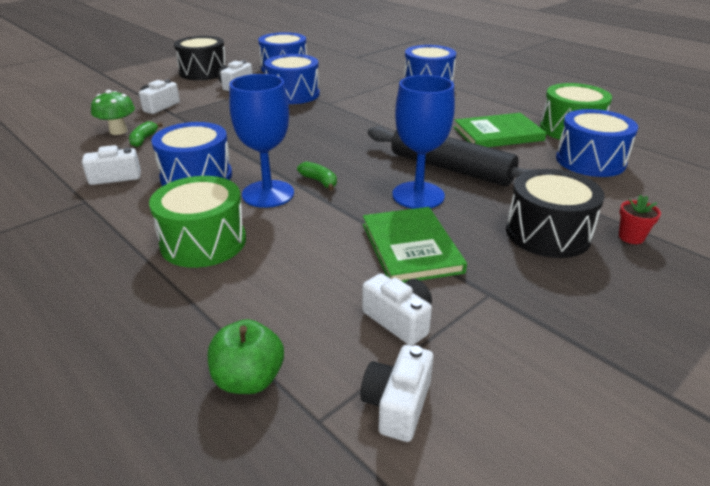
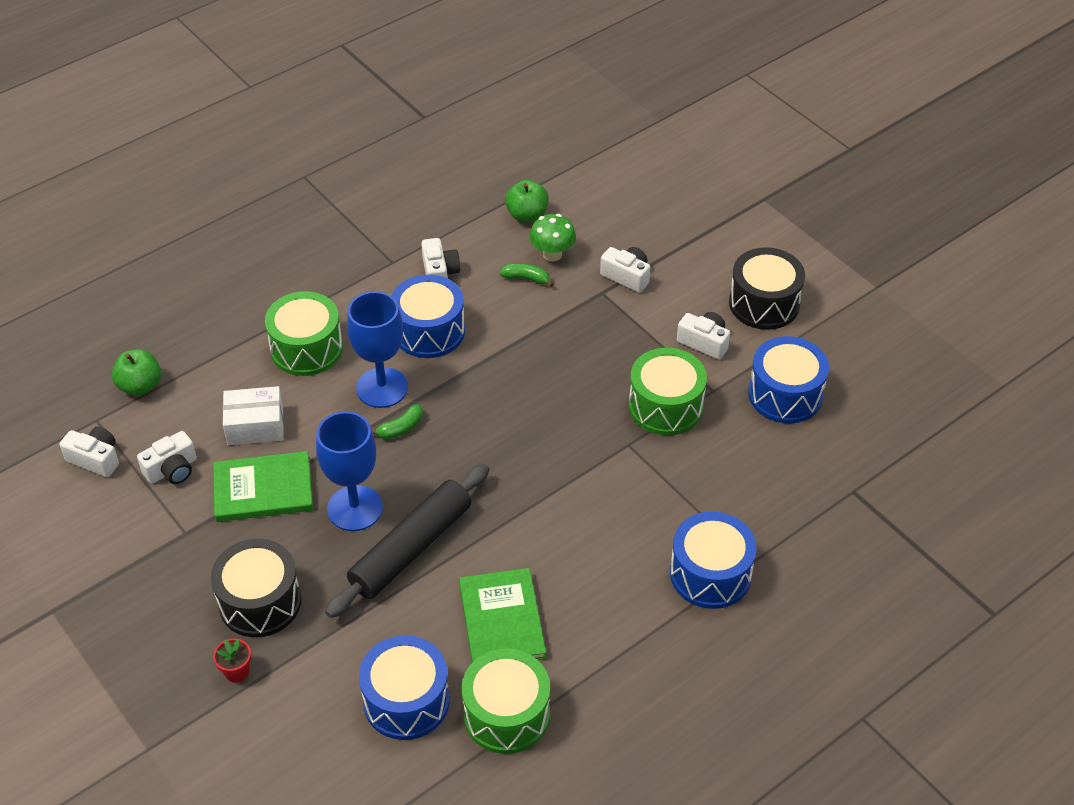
camera: 95 degrees right, 15 degrees up
blue drum [264,54,320,104] -> green drum [629,348,707,435]
none -> white box [223,386,284,445]
none -> green apple [505,180,549,222]

